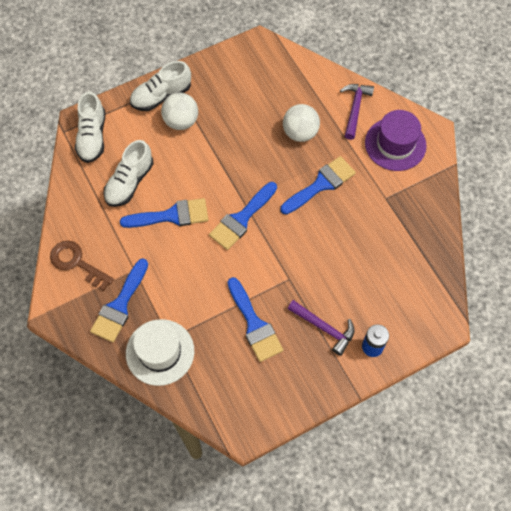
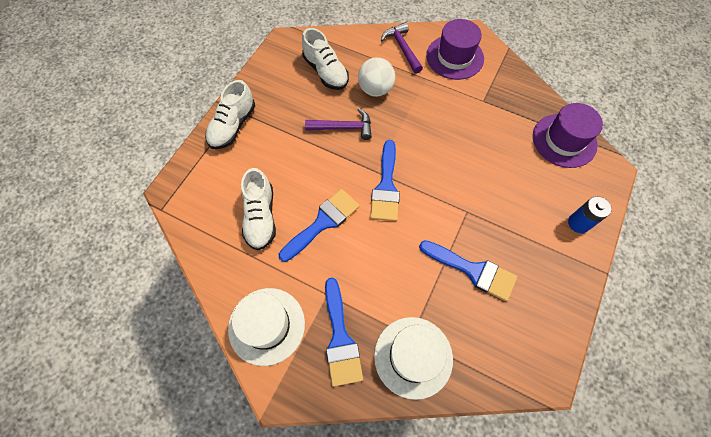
camera: 35 degrees left, 0 degrees up
brown key [50,240,114,291] -> white hat [228,288,305,366]
white shoe [75,92,105,163] -> white shoe moved to [302,28,349,90]
white ball [161,93,198,130] -> none
blue brush [281,156,356,214] -> none
purple hammer [288,300,355,356] -> purple hammer moved to [305,109,372,140]
none -> purple hat [533,103,603,168]

